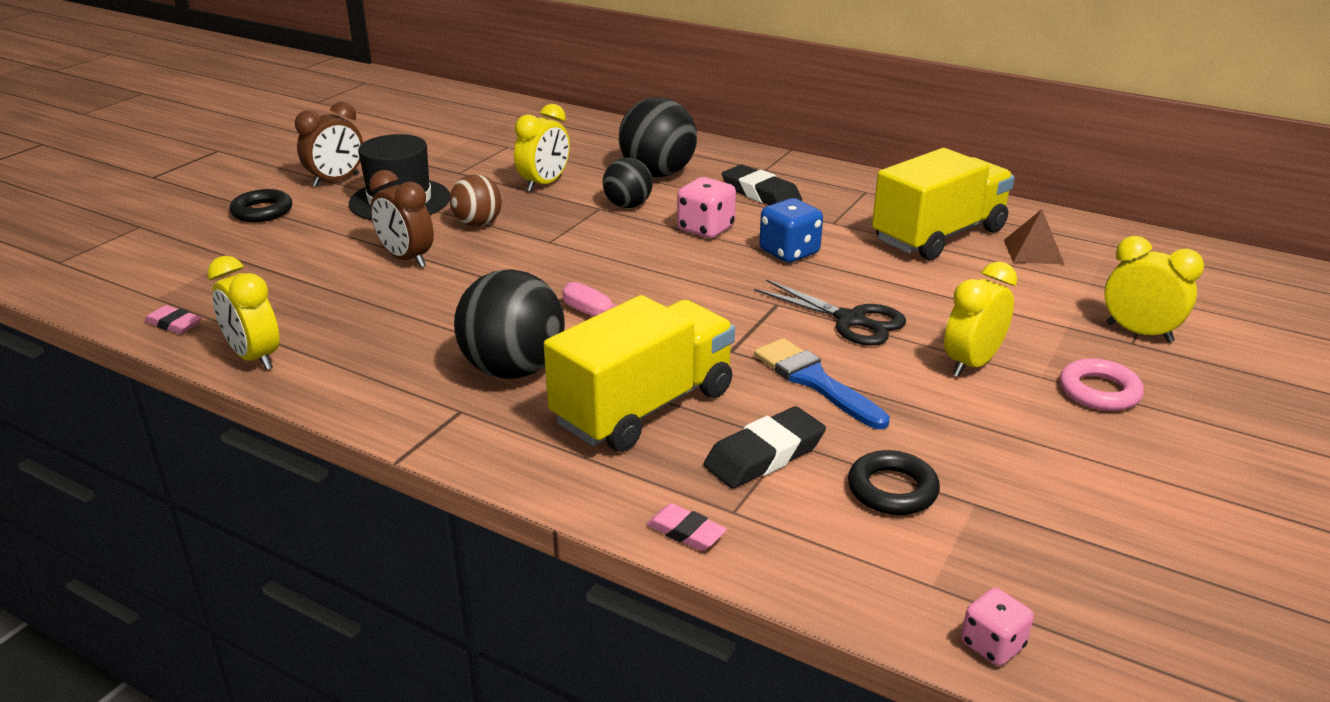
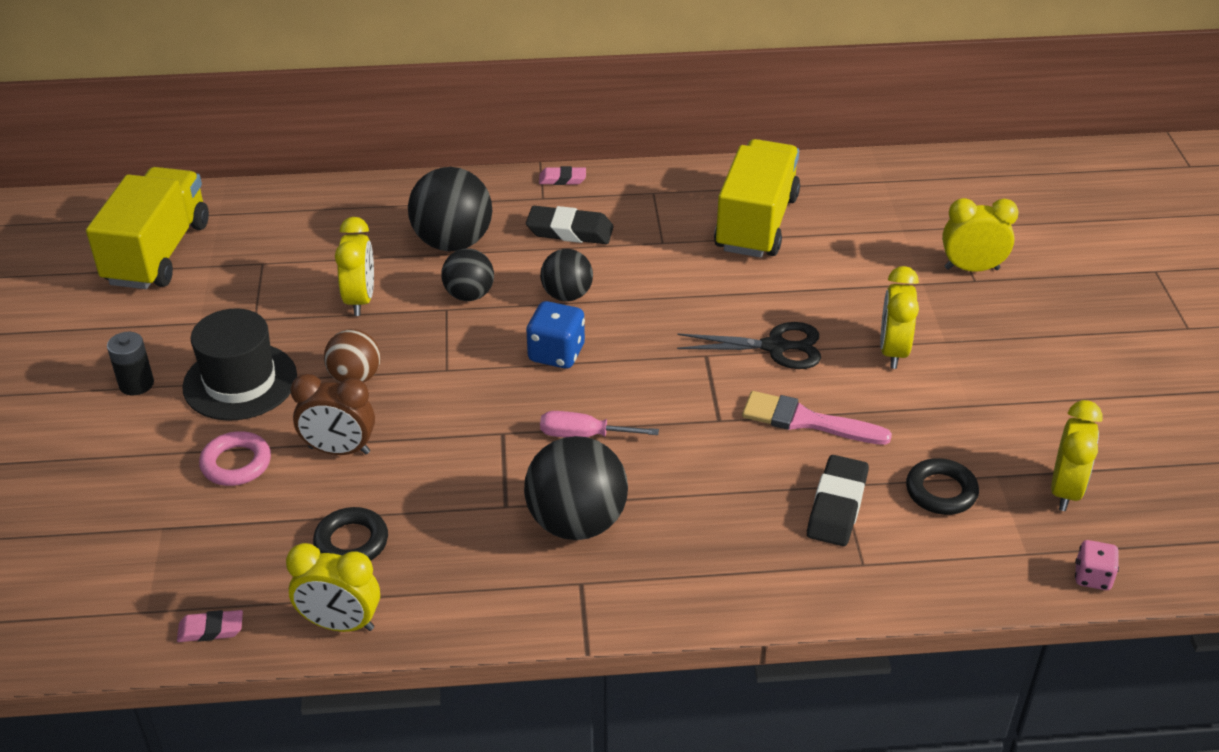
camera: 35 degrees left, 10 degrees up
black ring [230,189,292,222] -> black ring moved to [313,507,388,561]
brown clock [295,102,363,187] -> black battery [107,332,154,396]
yellow truck [544,295,735,452] -> yellow truck moved to [86,167,209,289]
pink eraser [646,503,727,551] -> pink eraser moved to [539,166,586,185]
pink dice [677,177,736,238] -> black ball [540,249,593,301]
blue brush [754,338,890,429] -> pink brush [742,391,892,445]
blue dice [759,198,823,263] -> blue dice moved to [526,301,585,368]
brown pyramid [1004,209,1064,264] -> none
pink ring [1060,358,1144,411] -> pink ring moved to [199,431,271,486]
none -> yellow clock [1051,400,1103,511]

